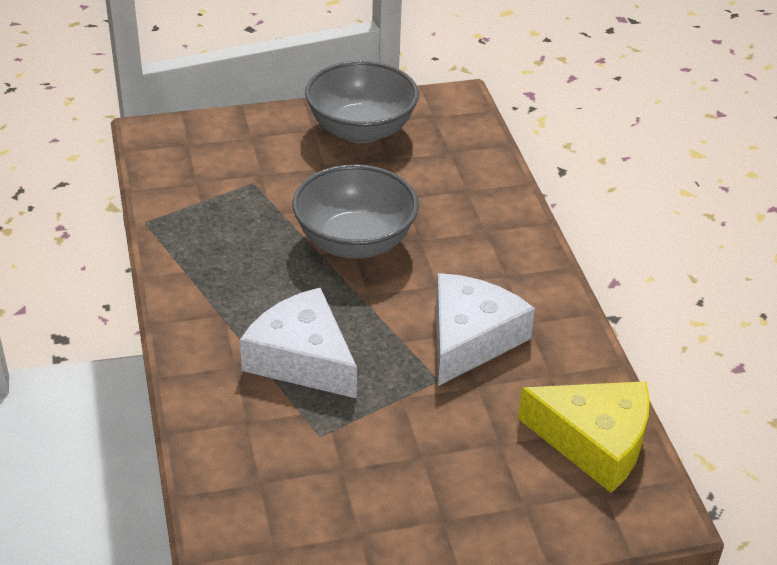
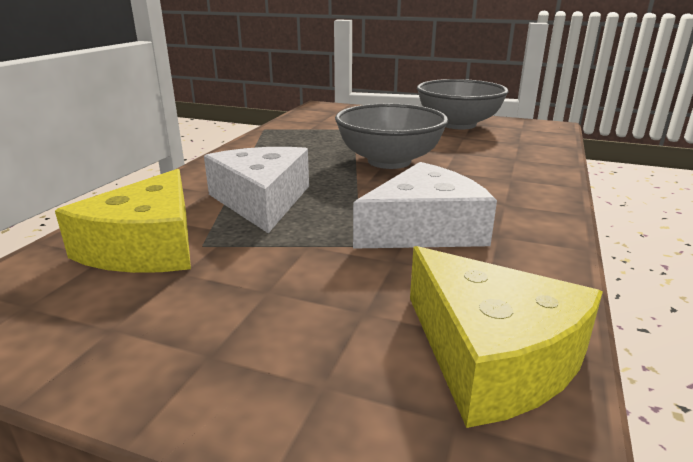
camera: 35 degrees right, 15 degrees down
none -> yellow cheese [55,169,191,273]

